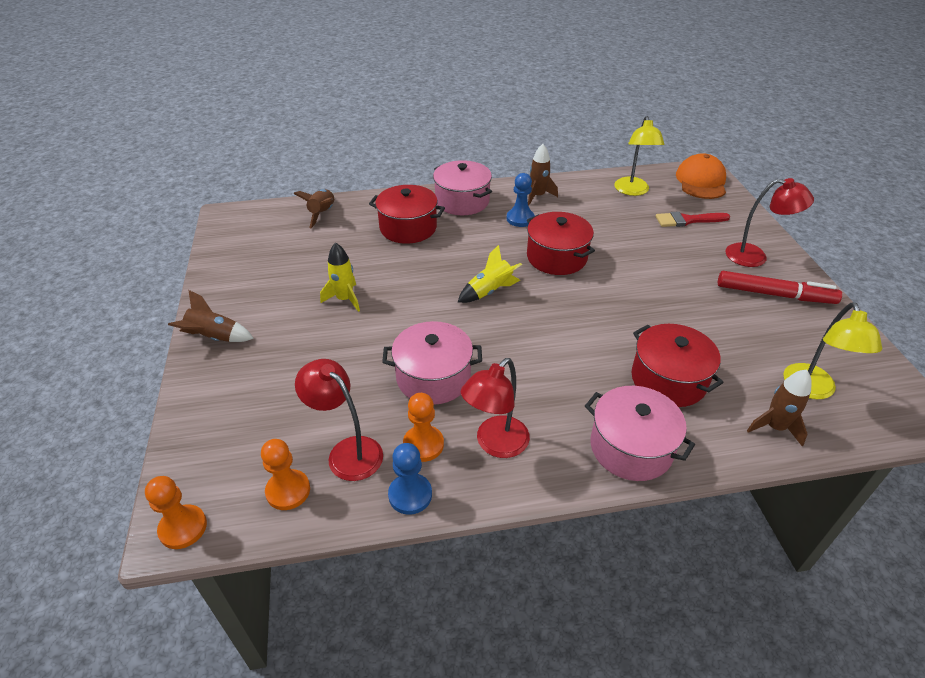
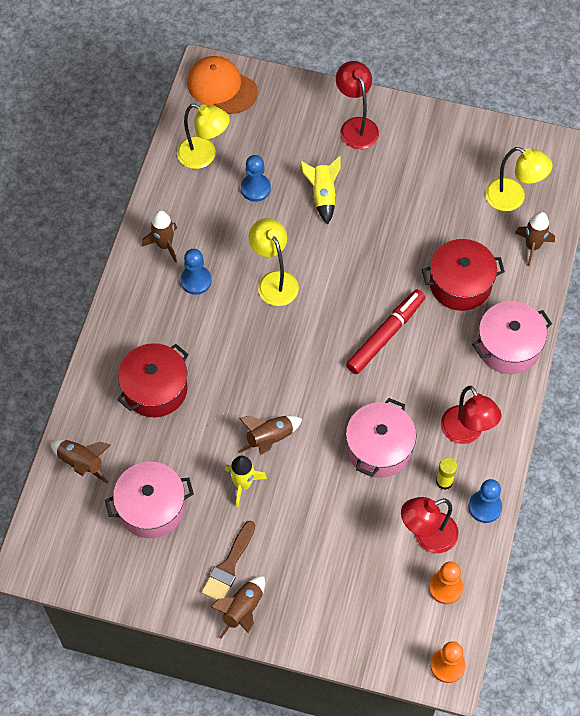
camera: 65 degrees left, 20 degrees up
orange pawn [403,393,444,462] -> yellow glue stick [436,458,458,490]
pink pot [433,160,492,215] -> pink pot moved to [105,462,194,538]
yellow rocket [458,245,522,303] -> yellow rocket moved to [300,156,340,224]
red pot [527,212,595,275] -> yellow lamp [249,218,299,306]
red brush [656,211,730,227] -> none
red marker [718,271,842,304] -> red marker moved to [346,289,425,374]
red lamp [725,178,814,267] -> red lamp turned 60 degrees counterclockwise [336,61,379,149]
none -> brown brush [202,521,255,600]
none -> brown rocket [238,416,302,455]
none -> blue pawn [241,155,271,202]

